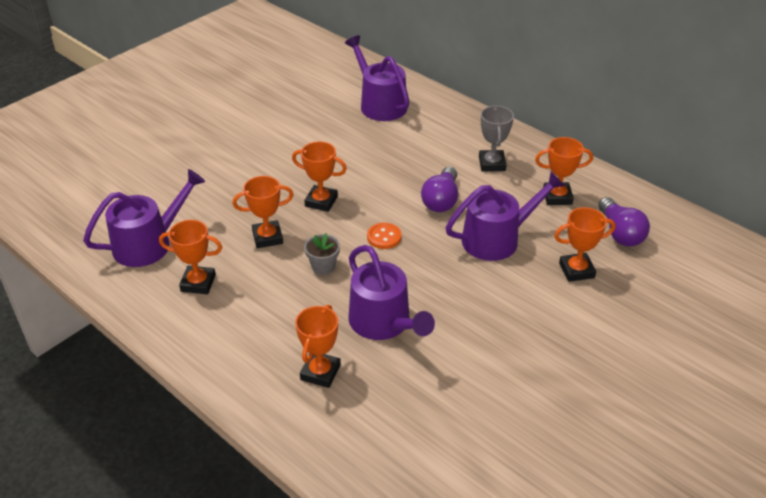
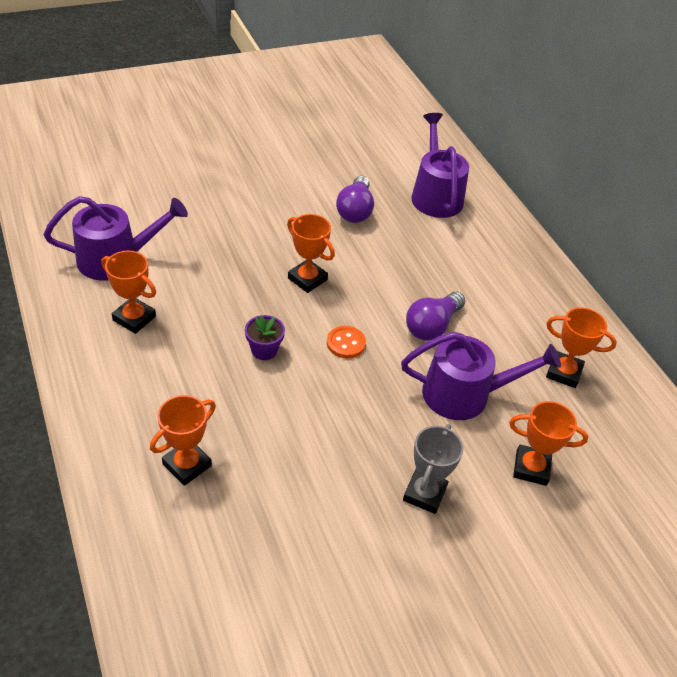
camera: 20 degrees right, 5 degrees up
orange trophy [233,176,293,248] -> none
grey flower pot [304,233,340,275] -> purple flower pot [245,315,285,360]
purple watering can [348,245,435,340] -> none
grey trophy [479,106,514,172] -> grey trophy moved to [403,424,463,514]
purple light bulb [598,197,650,247] -> purple light bulb moved to [336,176,374,223]

